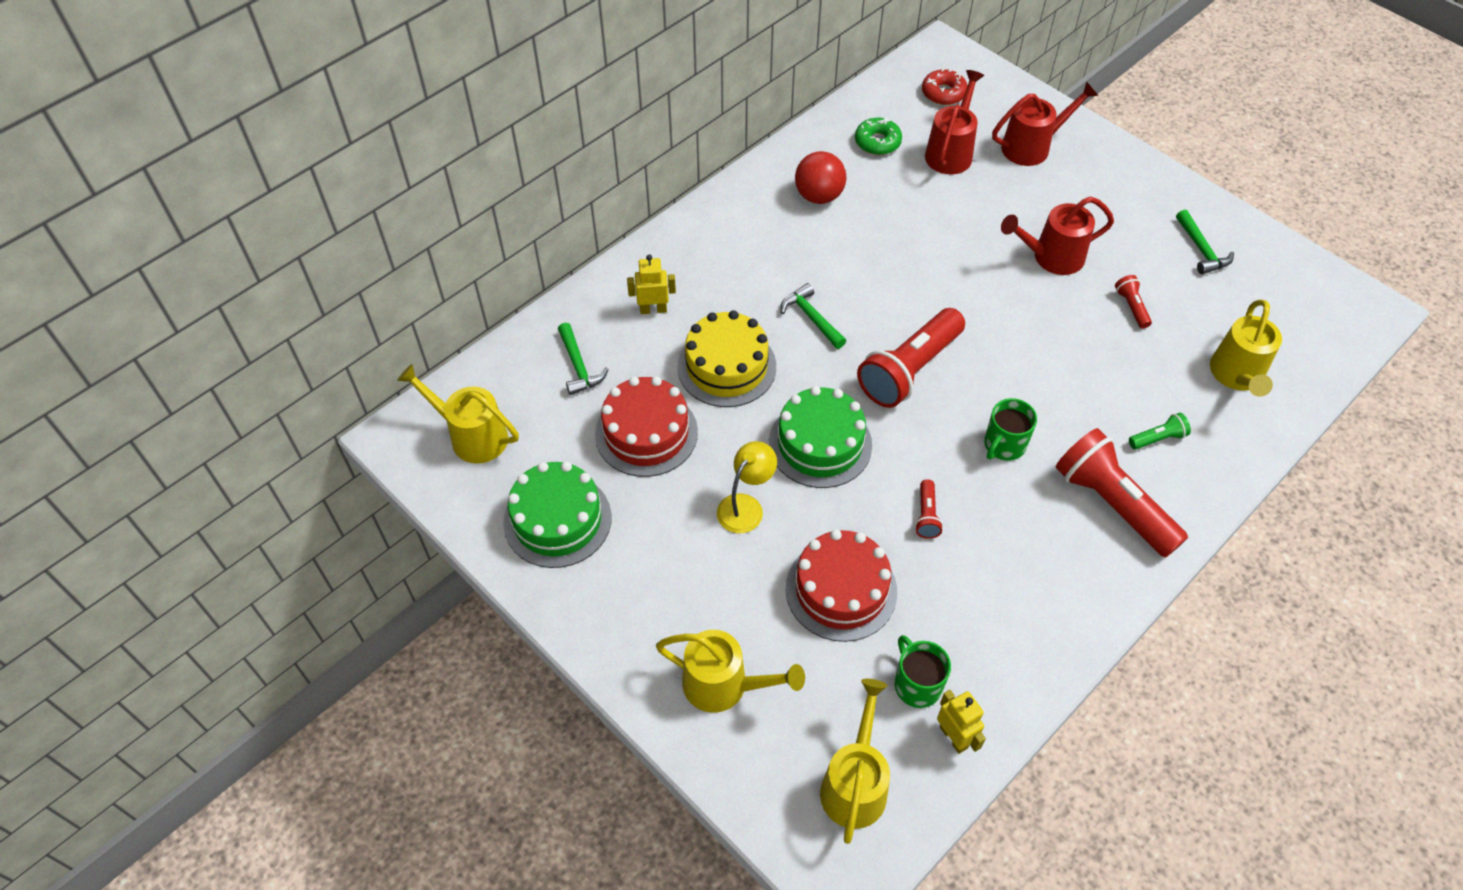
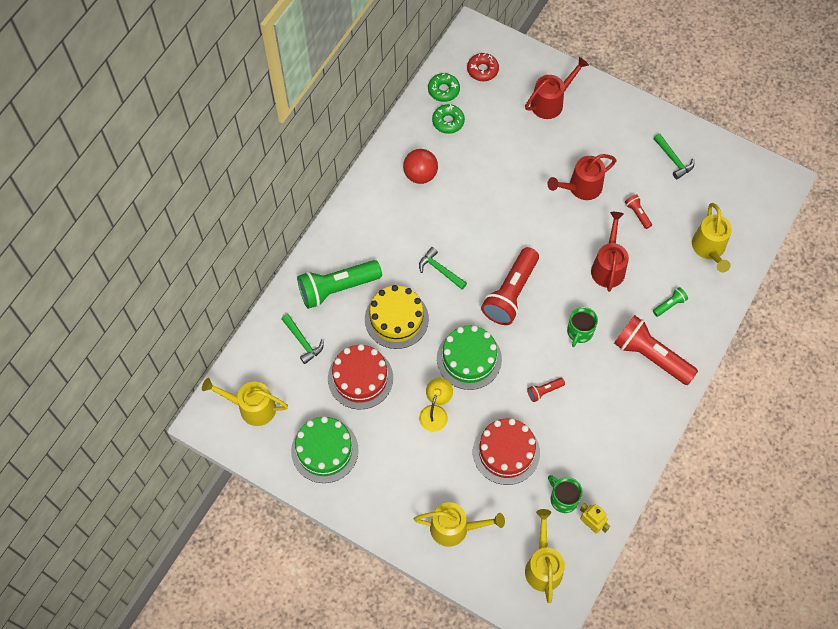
camera: 15 degrees left, 10 degrees up
yellow robot [627,254,676,314] -> green flashlight [297,260,382,309]
red flashlight [915,479,943,539] -> red flashlight turned 75 degrees clockwise [527,378,565,402]
red watering can [925,70,984,174] -> red watering can moved to [591,212,629,292]
none -> green donut [428,73,460,102]

